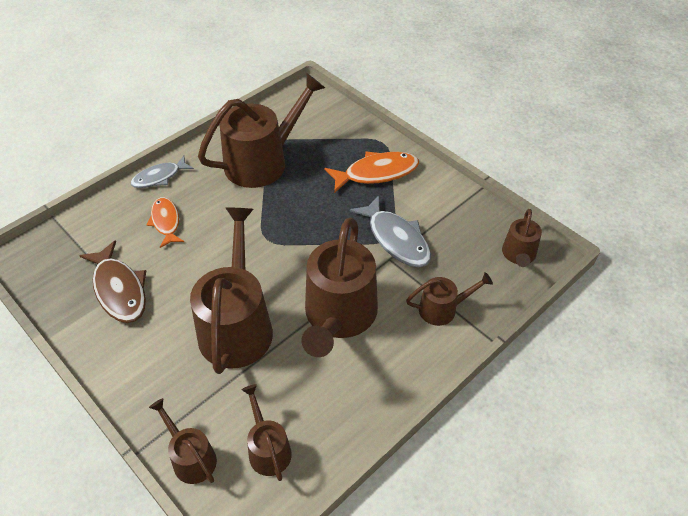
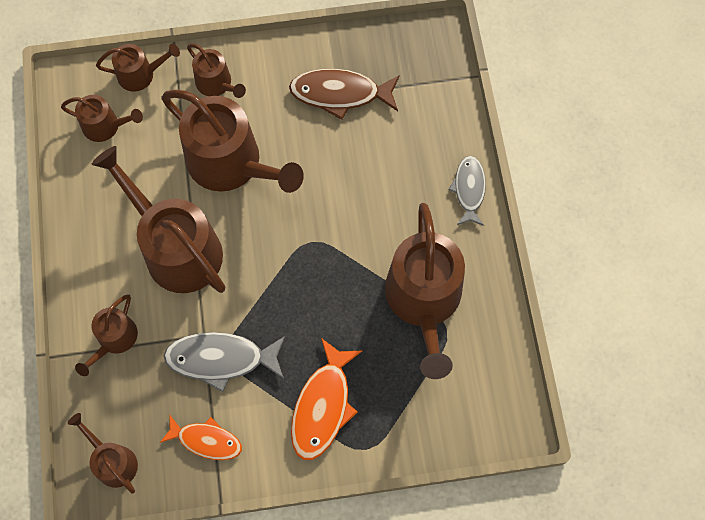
camera: 125 degrees right, 20 degrees up
orange fish [147,197,184,248] -> orange fish moved to [160,414,242,460]
none -> brown watering can [187,44,246,98]

